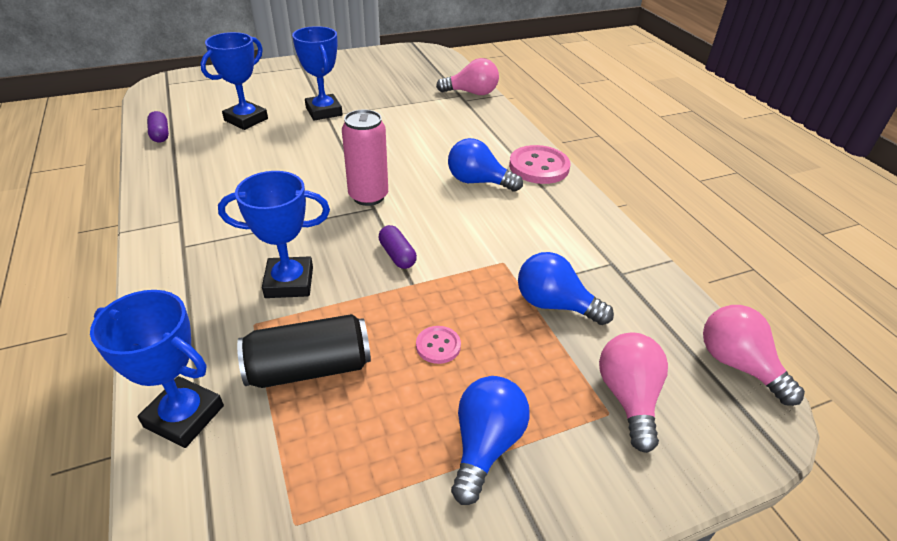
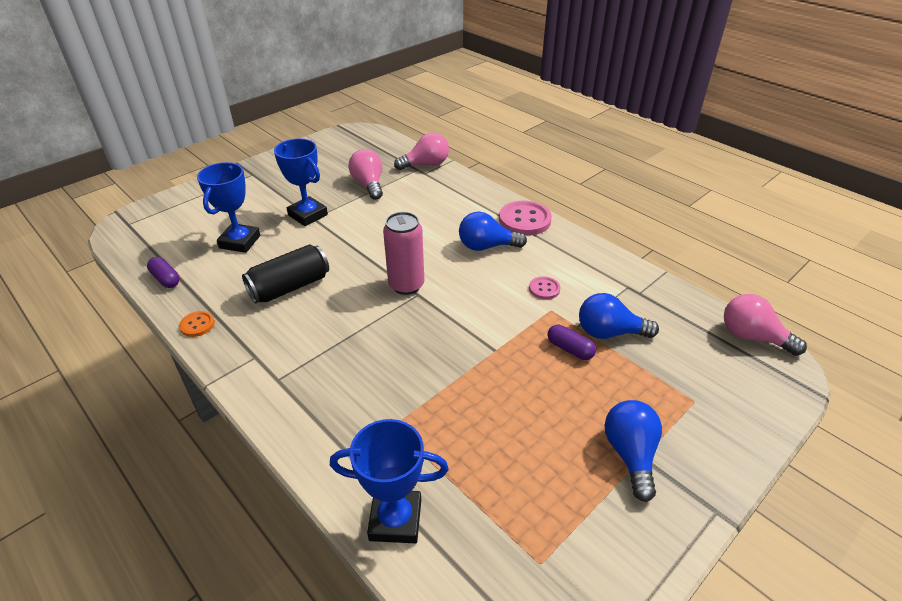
camera: 20 degrees left, 0 degrees up
blue trophy [218,171,330,298] -> none
black can [237,314,371,388] -> black can moved to [242,244,329,304]
purple capsule [378,225,417,269] -> purple capsule moved to [547,325,596,360]
pink button [416,326,461,364] -> pink button moved to [529,276,560,300]
pink light bulb [599,333,668,453] -> pink light bulb moved to [348,149,383,200]
none -> orange button [179,311,215,337]

